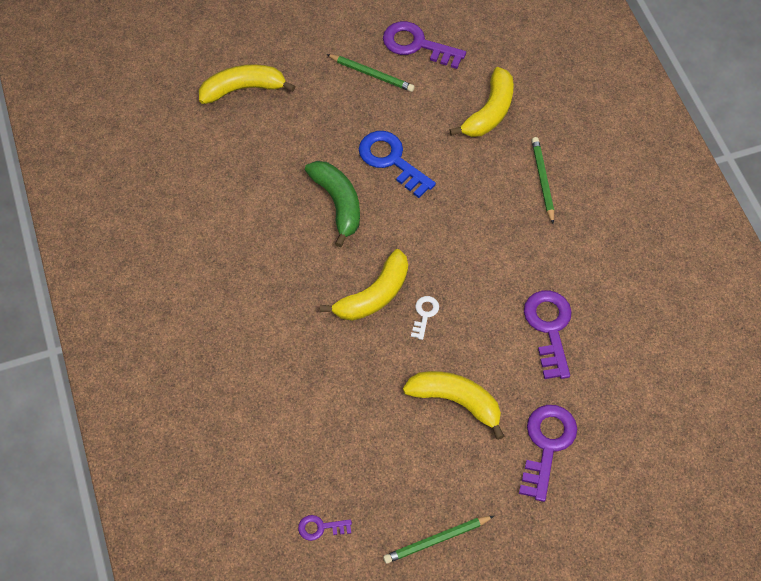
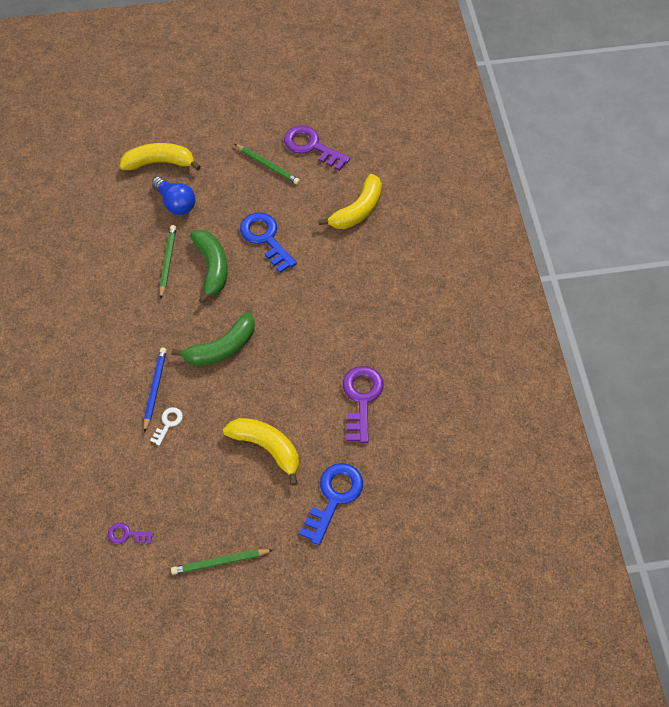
camera: 10 degrees right, 0 degrees up
yellow banana [320,249,408,321] -> green banana [171,312,255,366]
white key [411,296,439,340] -> white key moved to [150,407,183,446]
purple key [519,405,577,502] -> blue key [299,463,363,545]
green pencil [532,137,554,224] -> green pencil moved to [159,225,176,298]
none -> blue pencil [144,348,167,433]
none -> blue light bulb [152,177,195,215]

